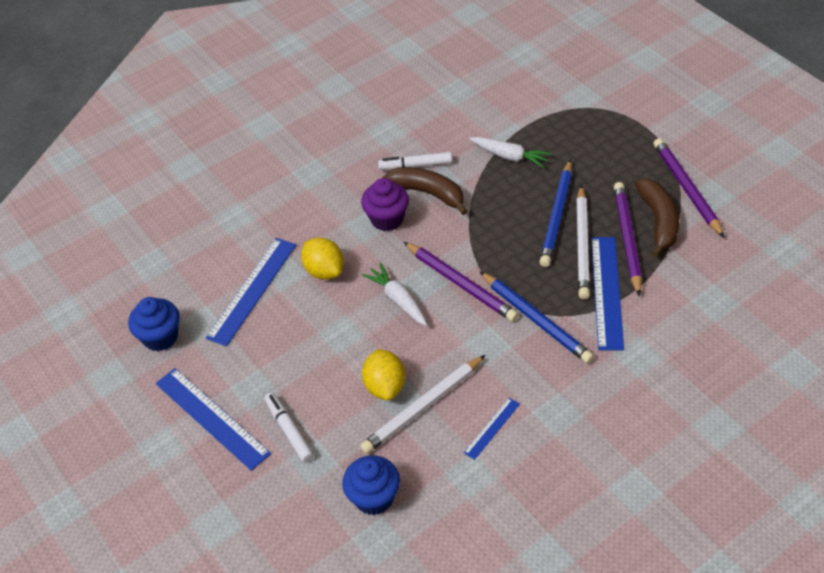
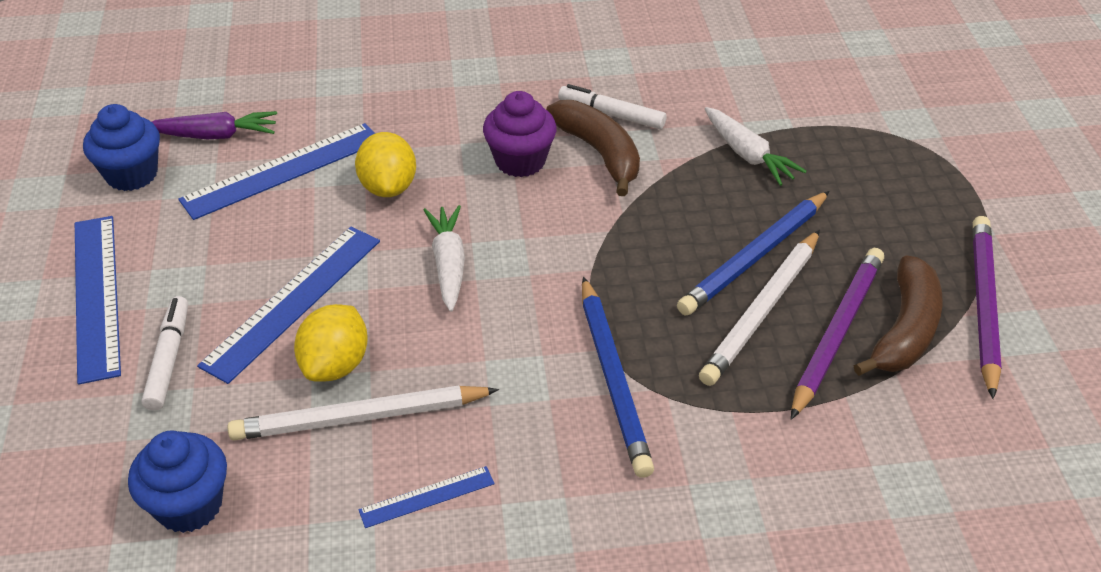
camera: 25 degrees right, 5 degrees down
purple pencil [404,242,519,322] -> none
blue ruler [591,237,624,350] -> blue ruler moved to [197,227,380,384]
none -> purple carrot [152,111,277,139]

